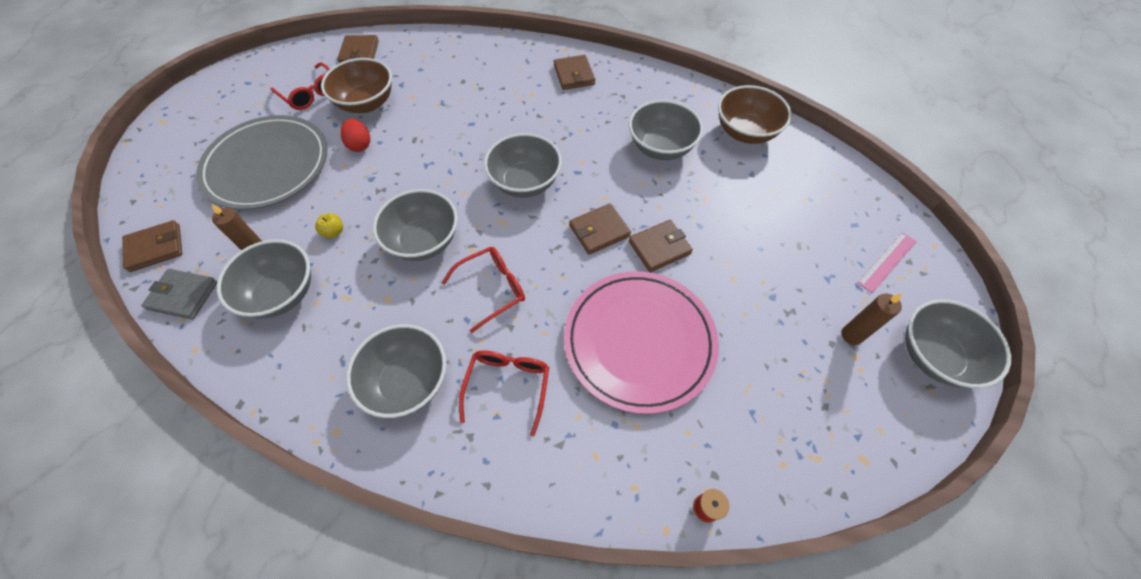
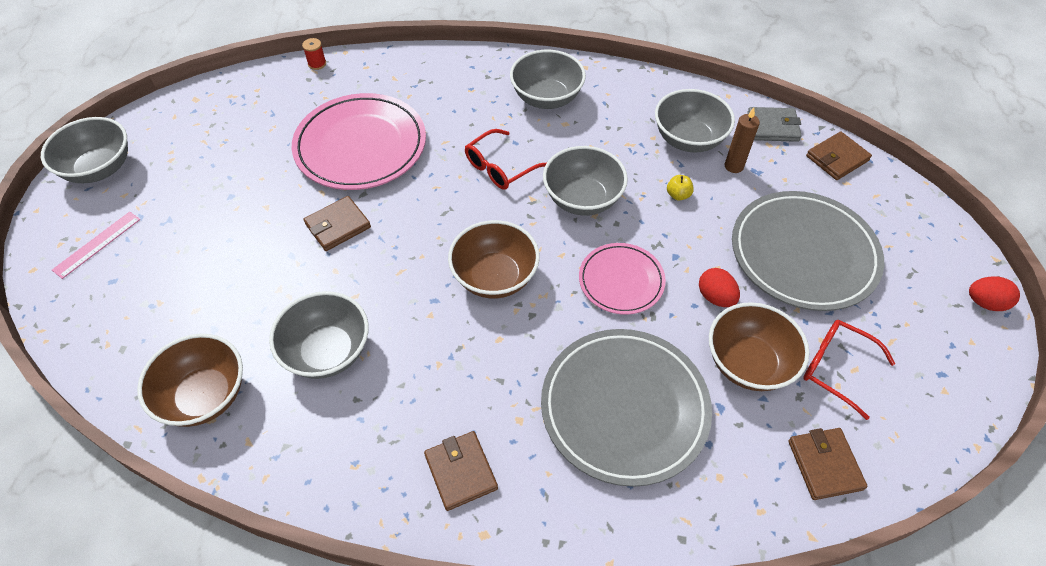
camera: 170 degrees right, 5 degrees down
red glasses [459,350,549,436] -> none
grey bowl [484,133,562,198] -> brown bowl [448,220,540,299]
brown wallet [569,203,631,255] -> none
brown candle [841,293,902,345] -> none
none -> grey plate [541,329,712,487]
none -> pink plate [579,243,666,315]
none -> red egg [969,277,1020,311]

